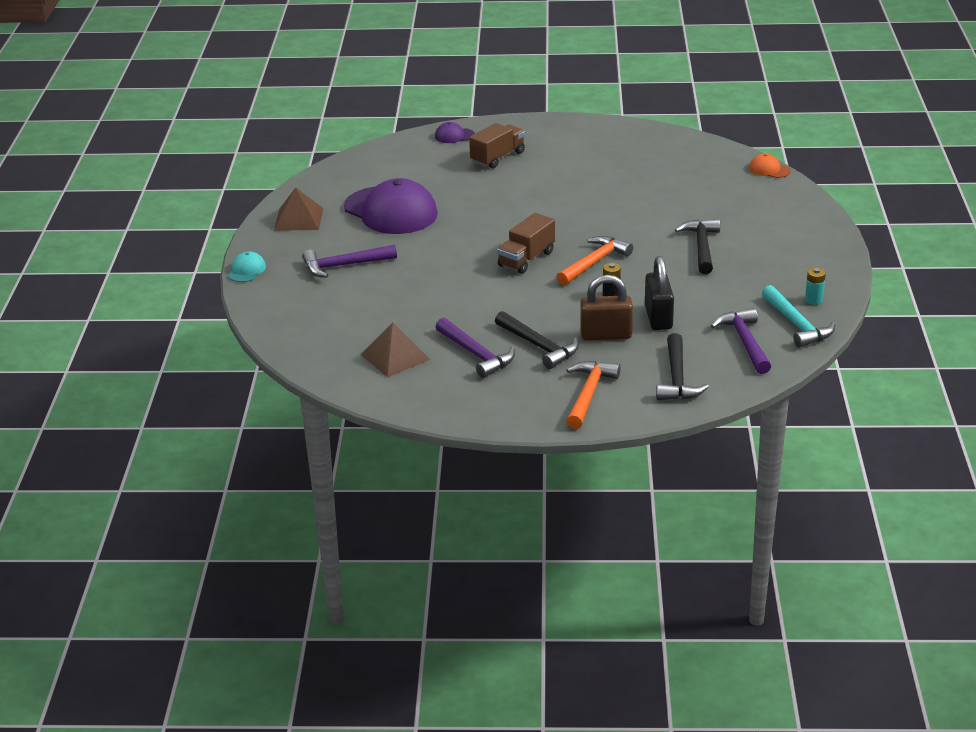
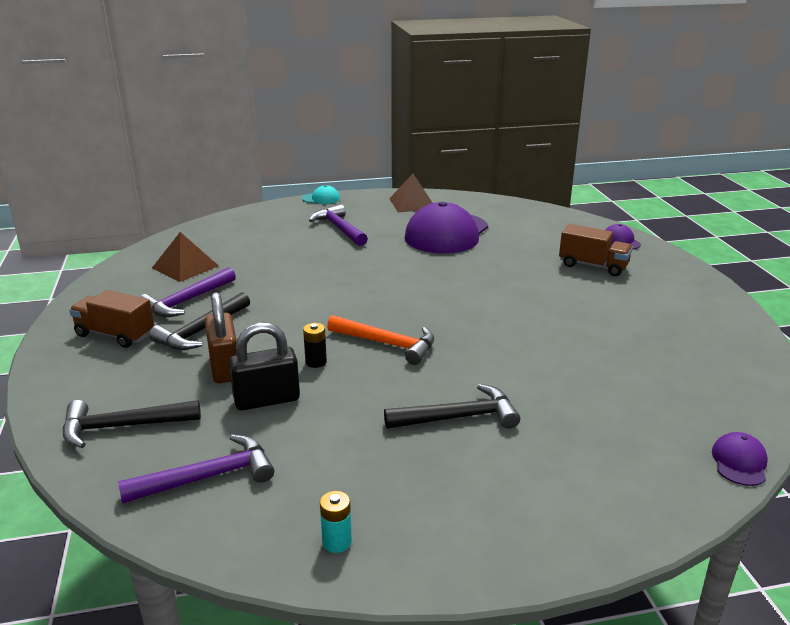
camera: 75 degrees right, 5 degrees down
brown truck [497,213,555,274] -> brown truck moved to [69,290,154,348]
orange hammer [566,361,621,429] -> none
orange cap [749,154,791,178] -> purple cap [712,432,768,486]
turquoise hammer [762,285,835,348] -> none

